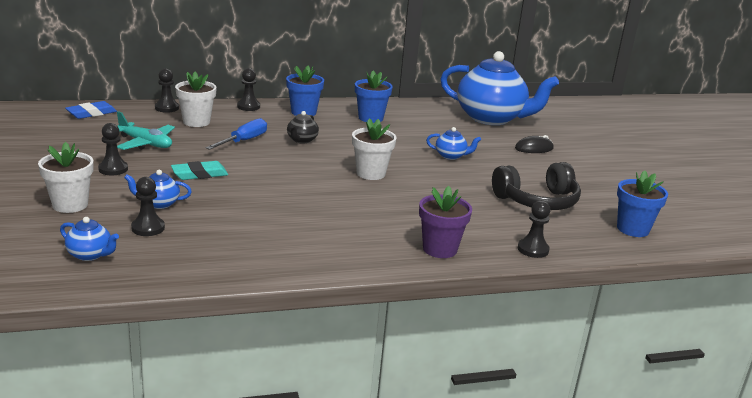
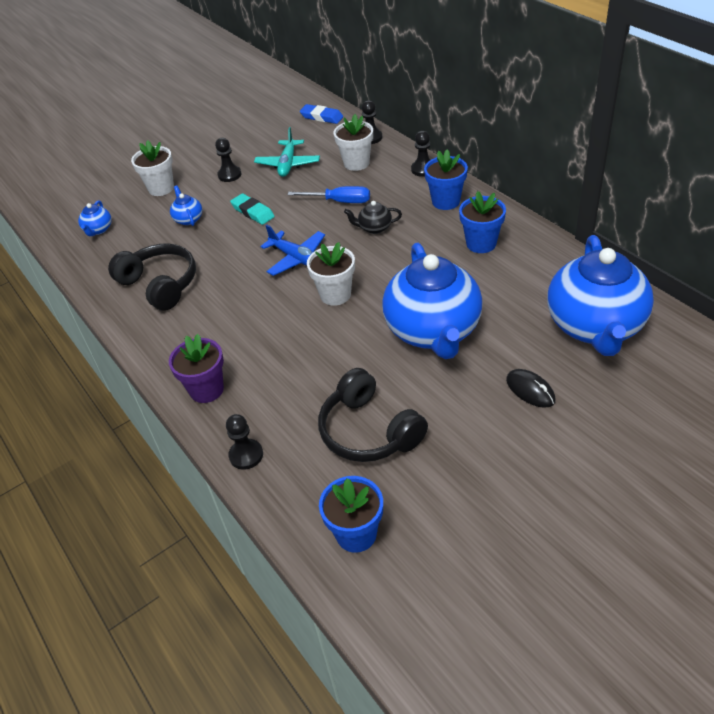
camera: 75 degrees right, 20 degrees up
black pawn [131,177,165,236] -> none
blue teapot [426,127,481,160] -> blue teapot [382,243,483,359], size x2.49
none -> black headphones [108,244,196,311]
none -> blue plane [260,225,325,276]

